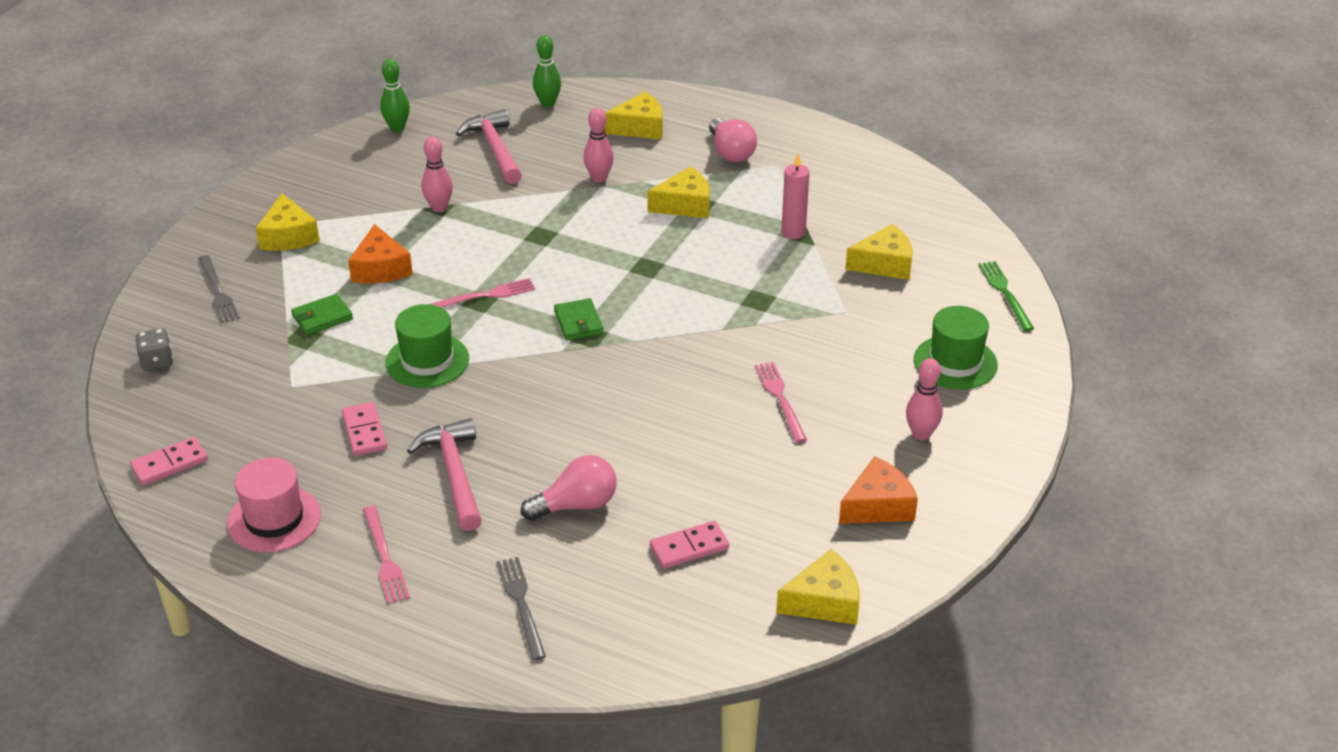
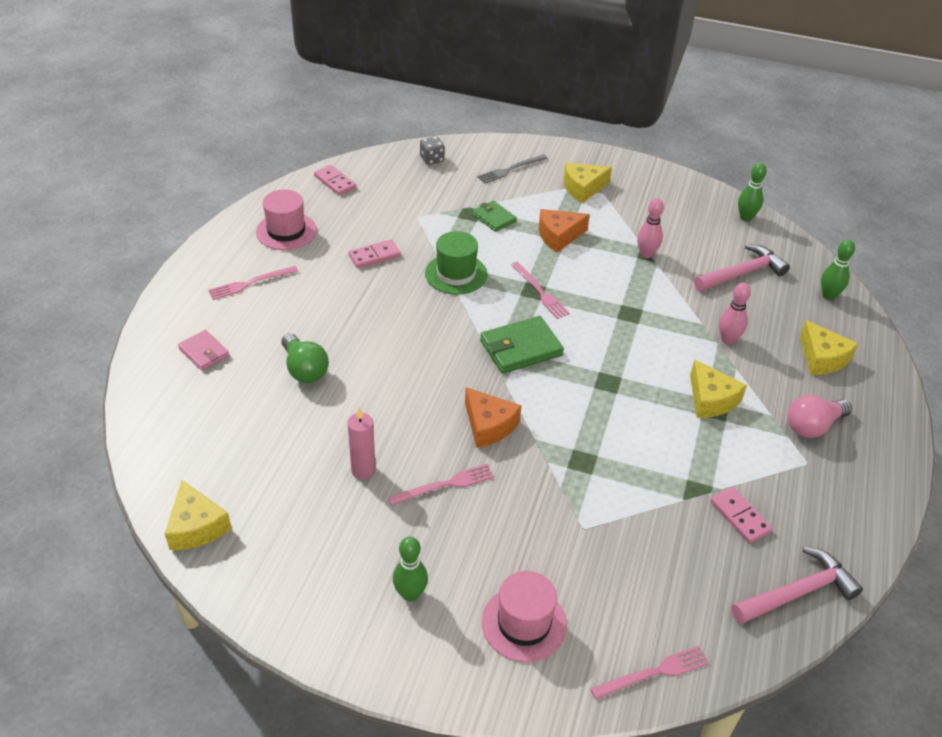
camera: 80 degrees right, 5 degrees up
pink hammer [407,418,482,531] -> pink hammer moved to [731,547,863,624]
grey fork [496,557,546,660] -> pink wallet [178,330,229,371]
pink light bulb [521,455,617,521] -> green light bulb [282,333,329,383]
green wallet [554,298,604,340] -> green wallet [480,316,564,374], size x1.63
pink domino [650,521,729,569] -> pink domino moved to [711,487,773,543]
pink candle [781,153,810,239] -> pink candle moved to [348,407,376,480]
orange cheese [839,456,918,524] -> orange cheese moved to [465,387,521,448]
yellow cheese [845,224,913,280] -> none
pink bowling pin [906,358,943,441] -> green bowling pin [393,537,428,602]
green hat [914,306,998,390] -> pink hat [482,571,567,662]
green fork [978,261,1034,331] -> pink fork [590,646,709,700]

